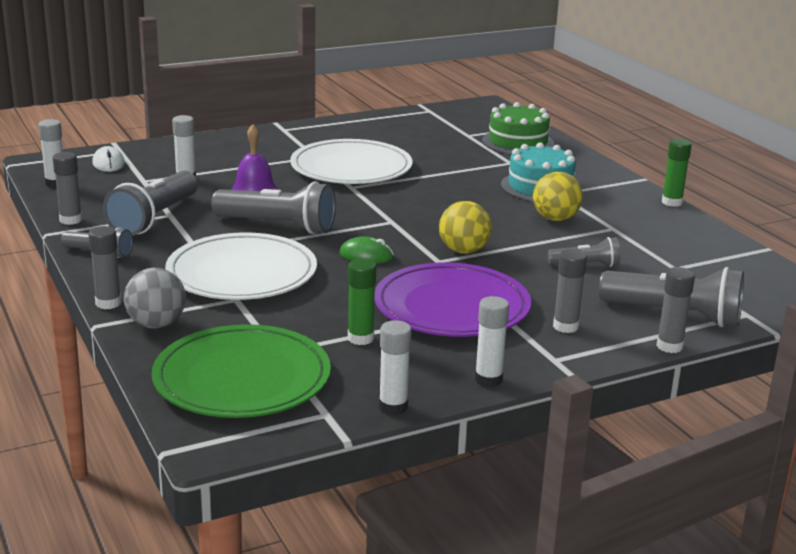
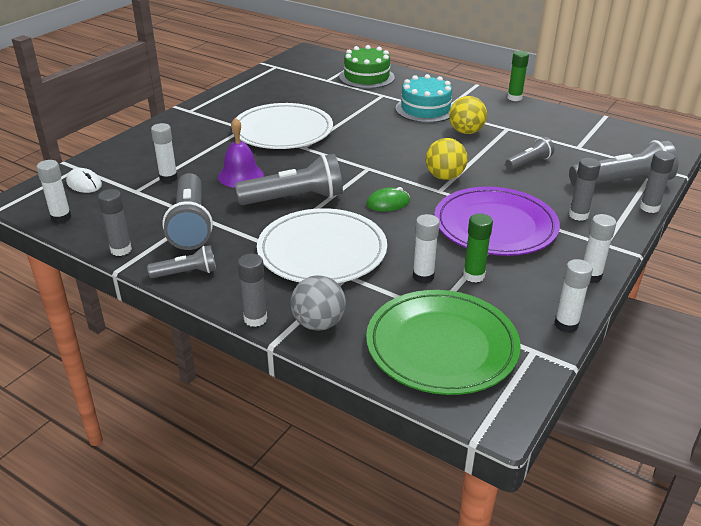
camera: 30 degrees left, 10 degrees up
none -> white glue stick [413,214,440,284]

